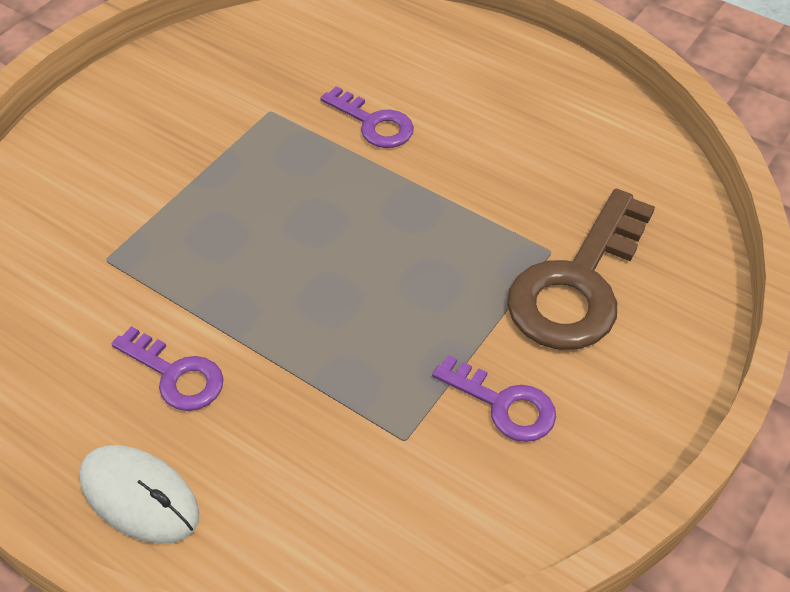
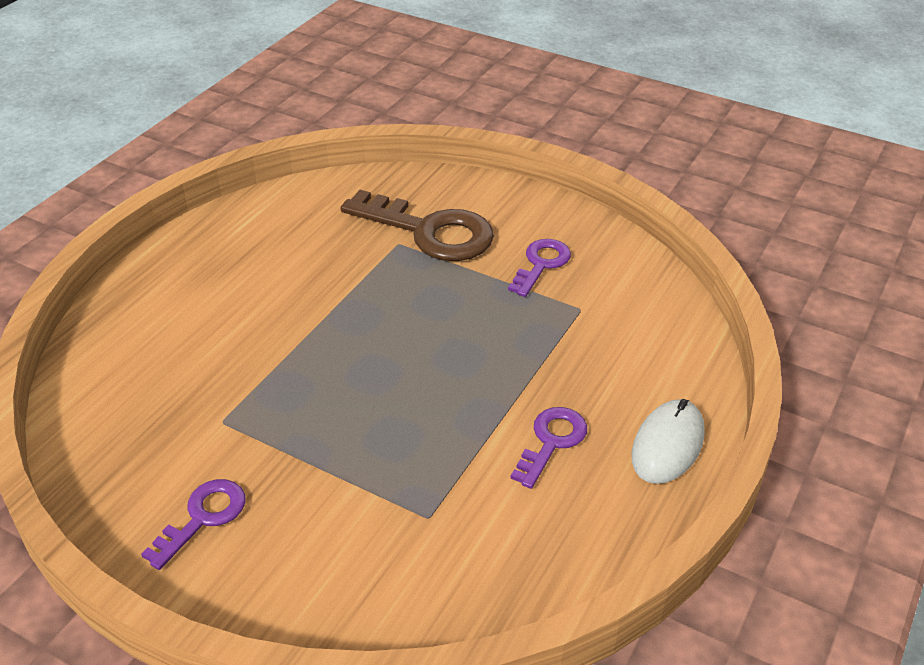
camera: 95 degrees left, 10 degrees down
purple key [320,86,414,148] -> purple key moved to [141,479,246,570]

